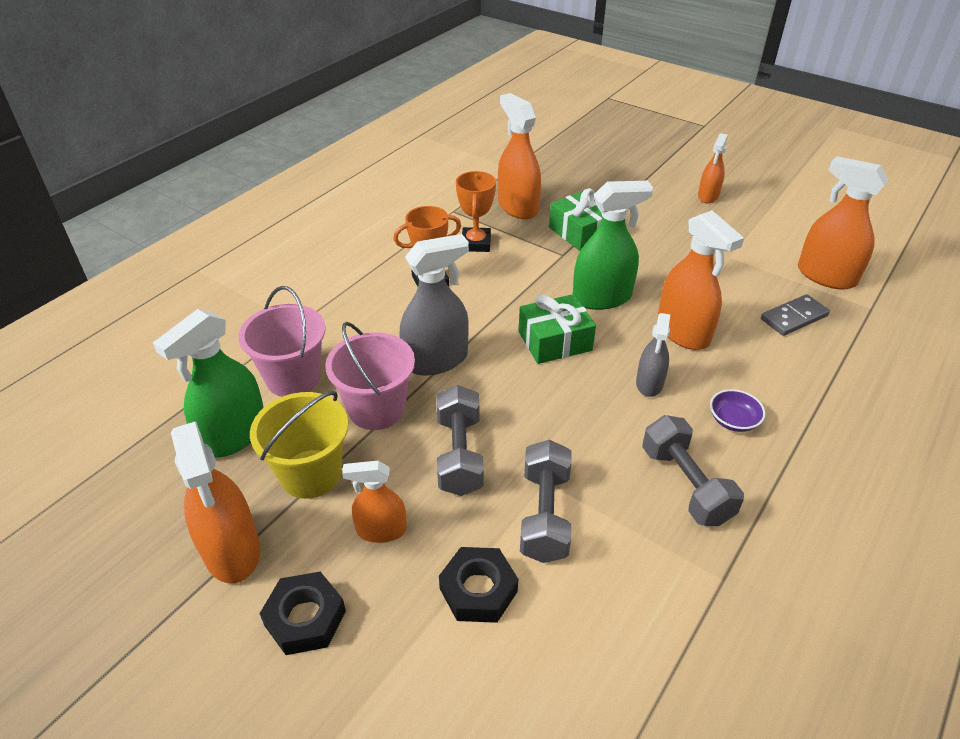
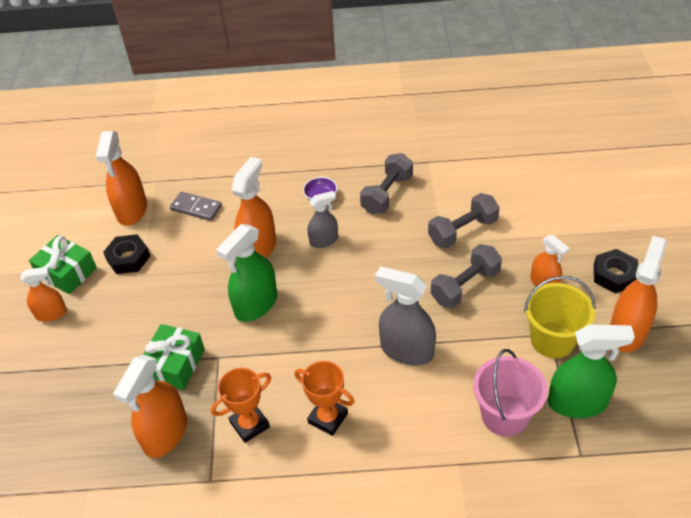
camera: 125 degrees left, 5 degrees up
pink bucket [325,322,415,430] -> none
black nut [439,547,518,623] -> black nut moved to [103,234,150,274]
green gift [519,294,596,364] -> green gift moved to [29,235,97,294]
green spray bottle [573,181,653,310] -> green spray bottle turned 90 degrees counterclockwise [216,224,277,322]

